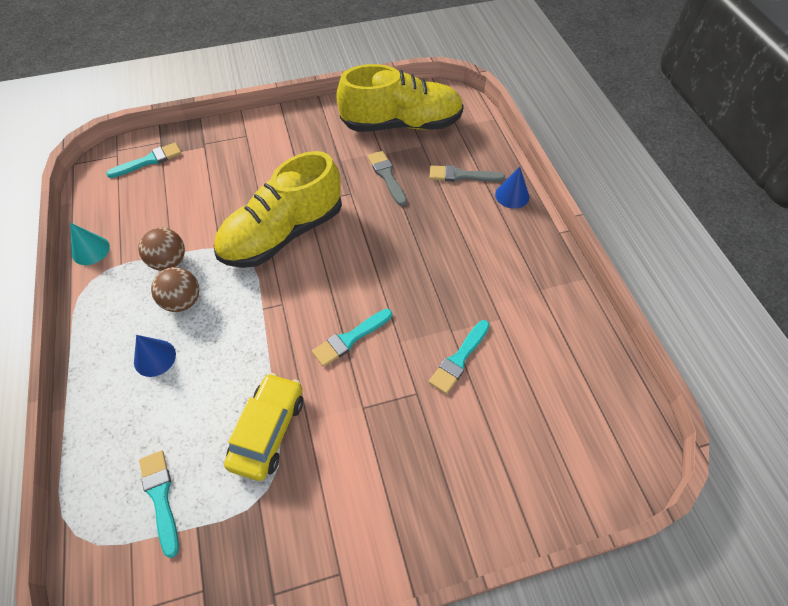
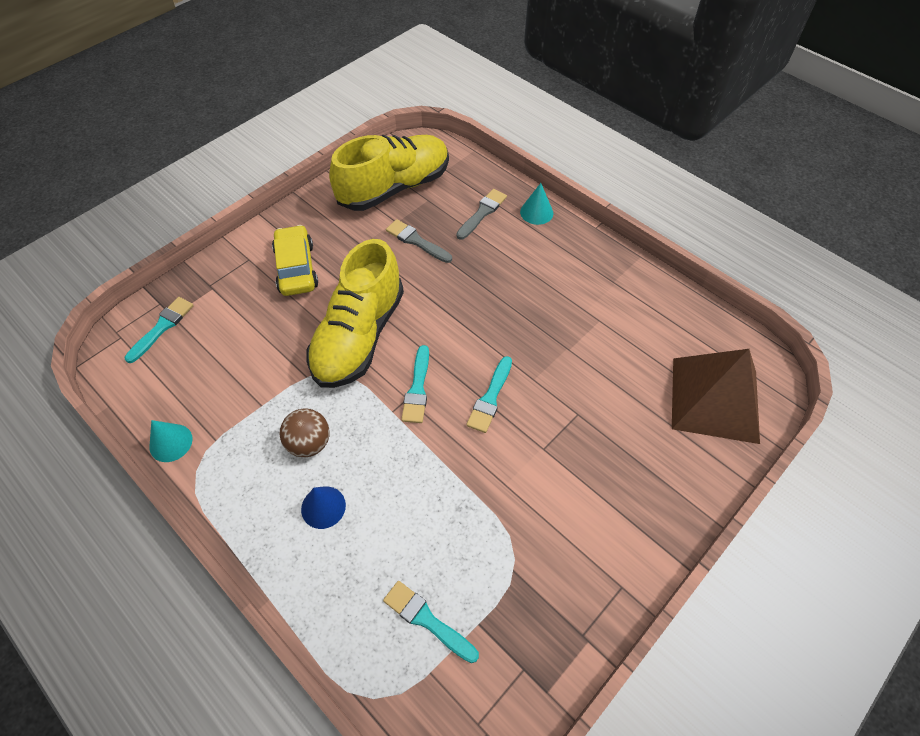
camera: 30 degrees left, 0 degrees up
brown ball [138,228,185,271] -> none
yellow car [224,373,303,481] -> yellow car moved to [272,225,318,296]
turquoise brush [429,320,490,394] -> turquoise brush moved to [401,345,429,423]
grey brush [430,165,505,182] -> grey brush turned 150 degrees clockwise [456,189,507,240]
blue cone [495,166,529,209] -> turquoise cone [520,183,553,225]
none -> brown pyramid [672,349,760,444]

